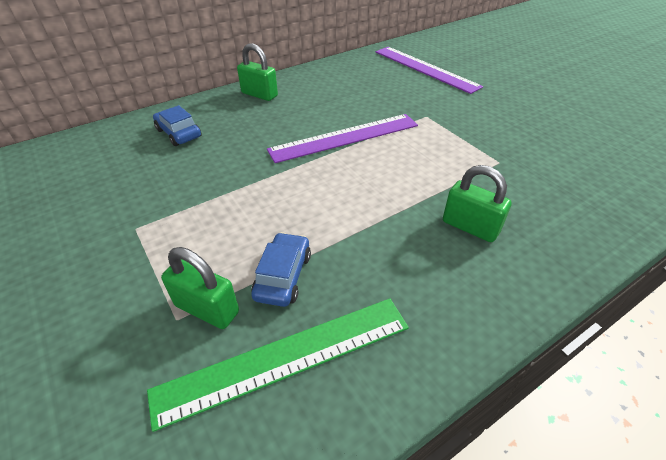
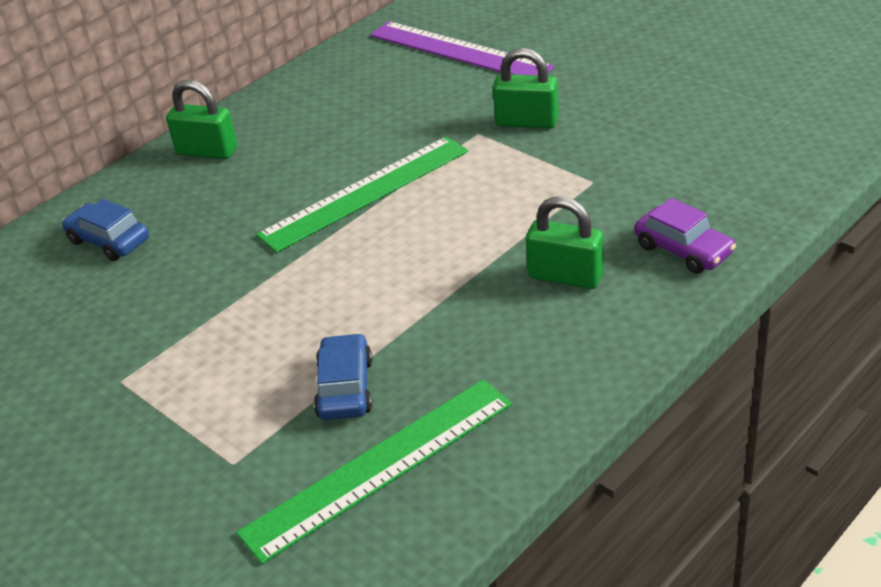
camera: 10 degrees left, 5 degrees down
green padlock [161,247,239,329] -> green padlock moved to [493,48,559,129]
purple ruler [267,114,418,163] -> green ruler [256,136,468,253]
none -> purple car [635,198,736,274]

